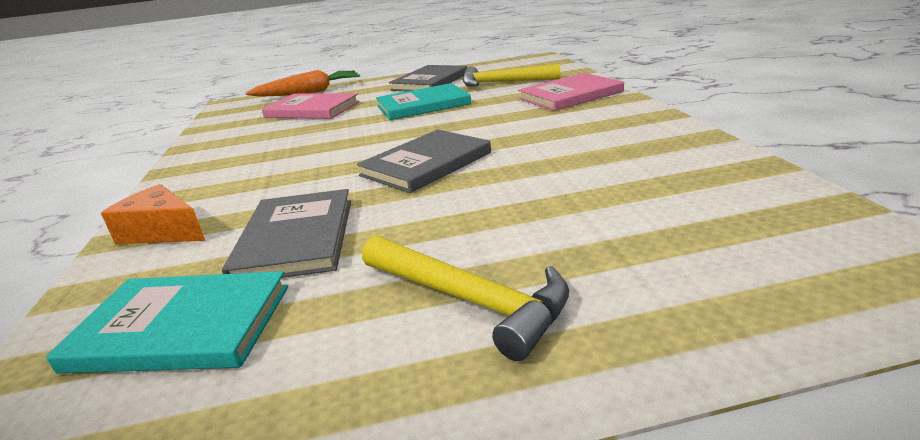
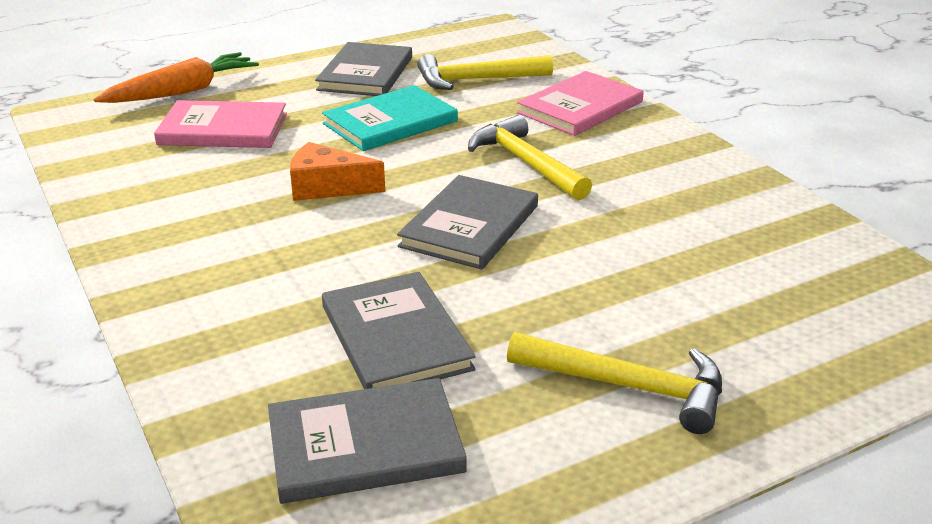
camera: 20 degrees left, 5 degrees up
turquoise book [46,271,288,373] -> grey book [268,378,467,504]
orange cheese [101,184,205,244] -> orange cheese moved to [290,142,385,201]
none -> yellow hammer [468,115,592,201]

